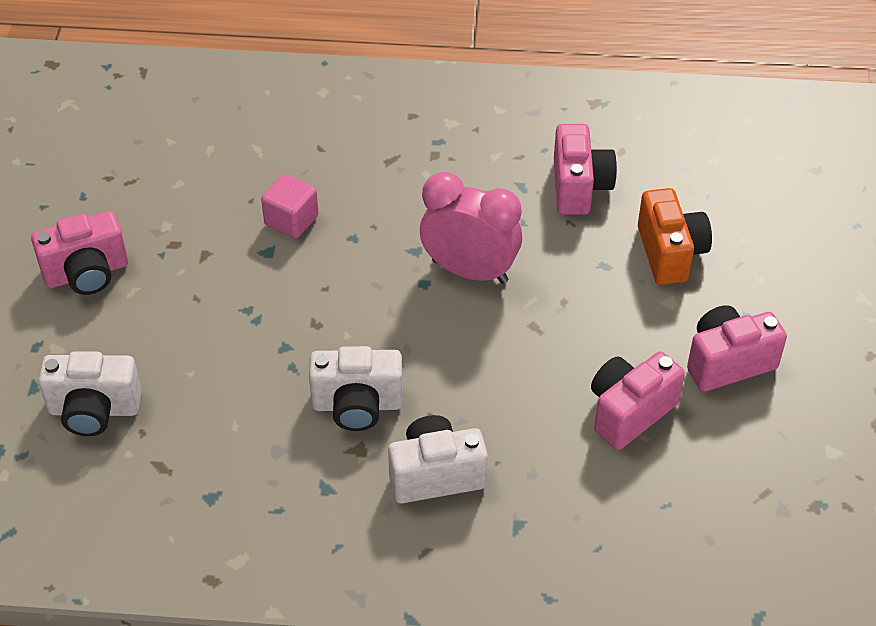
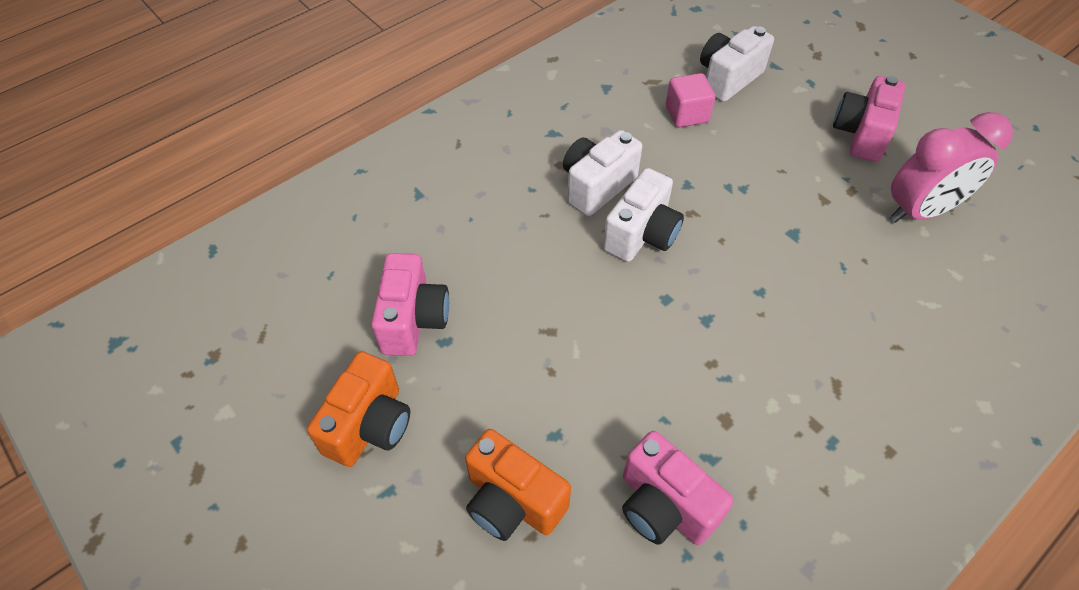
camera: 135 degrees right, 5 degrees up
pink cube [261,174,319,238] -> pink cube moved to [666,73,715,127]
white camera [388,415,488,504] -> white camera moved to [603,168,684,262]
pink clock [420,172,522,284] -> pink clock moved to [889,112,1013,223]
pink camera [687,305,787,392] -> orange camera [307,351,410,467]

